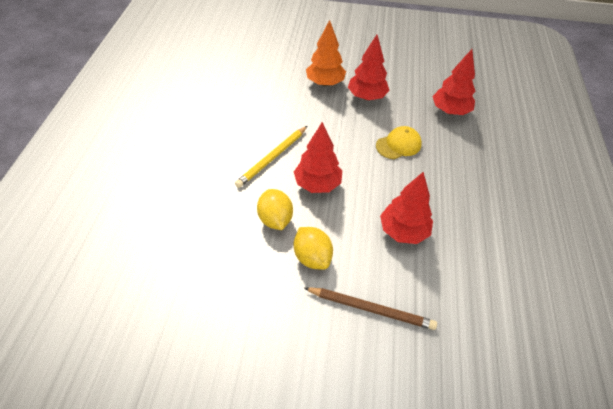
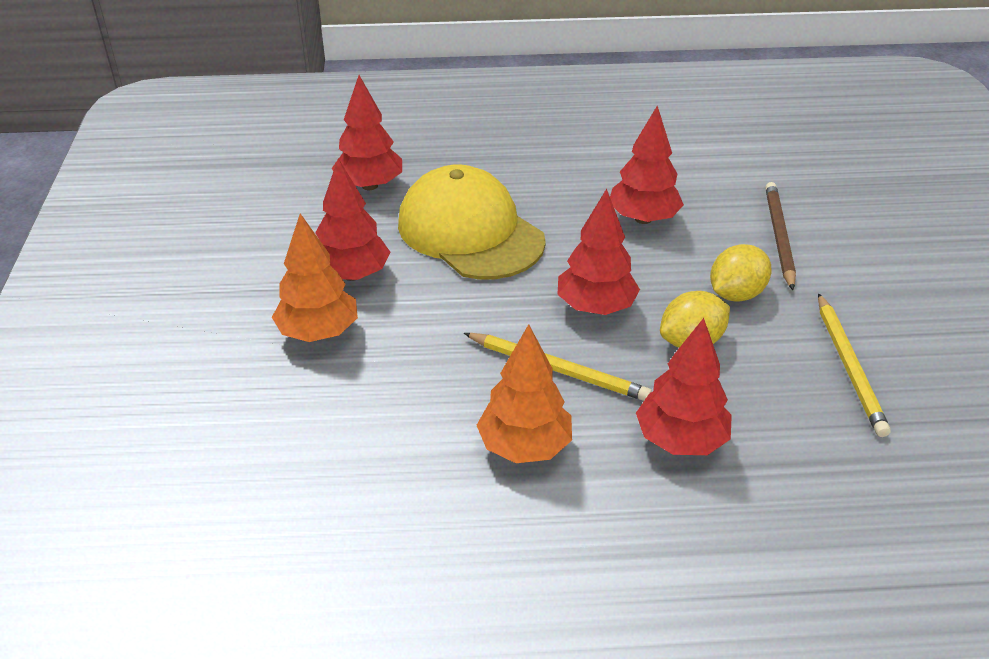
camera: 100 degrees left, 10 degrees down
yellow cap [376,126,422,159] -> yellow cap [398,165,546,279], size x2.05
none -> orange tree [476,324,572,463]
none -> red tree [636,318,732,455]
none -> yellow pencil [818,293,891,437]

